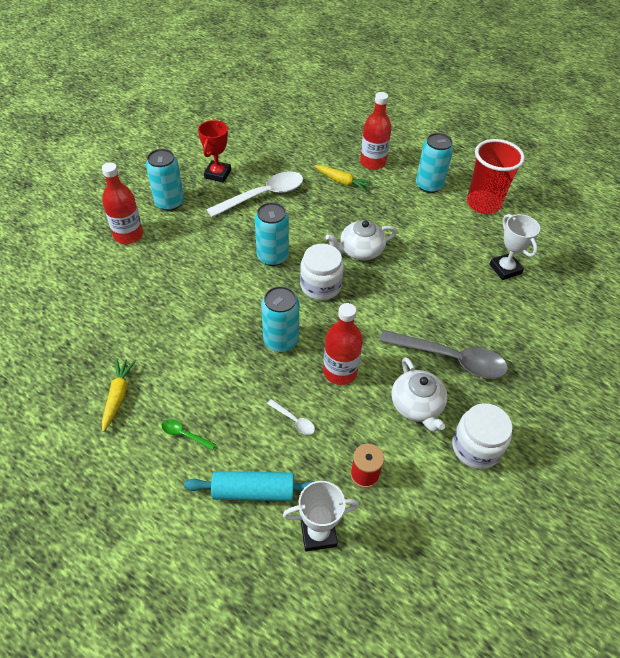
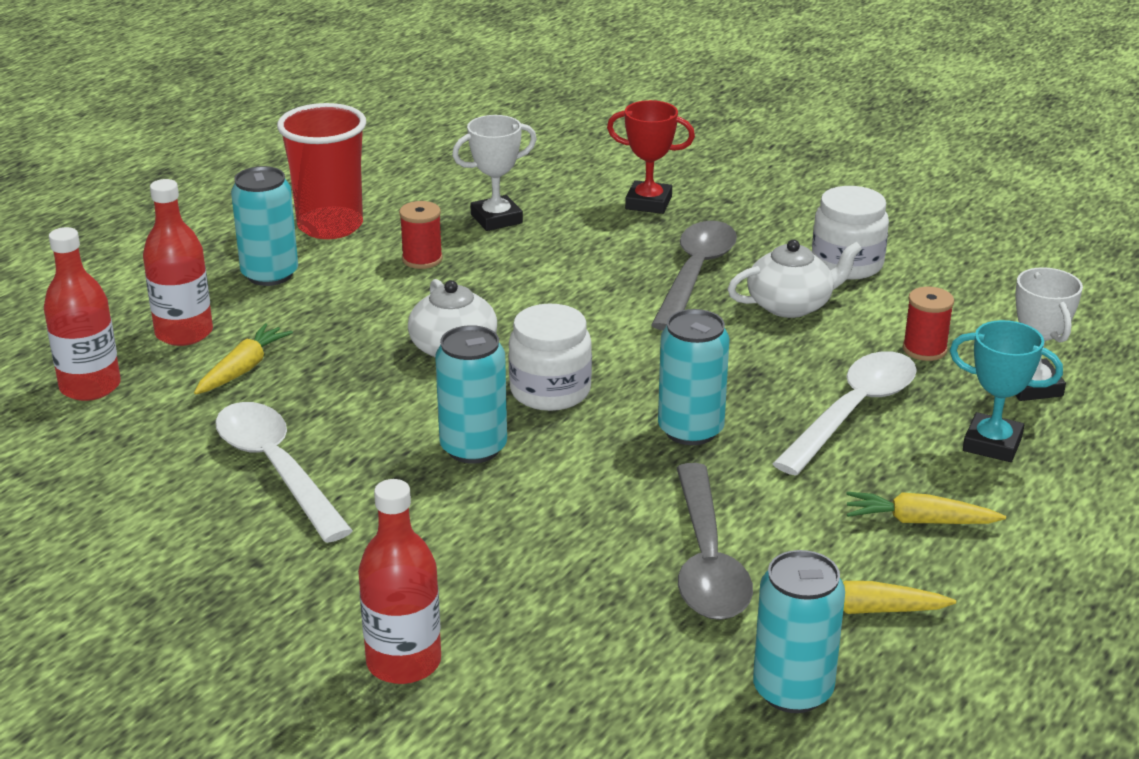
camera: 90 degrees left, 20 degrees down
turquoise can [146,149,184,211] -> turquoise can moved to [753,550,845,713]
green spoon [162,419,216,450] -> yellow carrot [846,492,1006,524]
turquoise rolling pin [184,471,315,501] -> turquoise trophy [950,320,1063,462]
red trophy [198,120,231,183] -> red trophy moved to [607,100,695,214]
white spoon [267,399,315,435] -> white spoon [772,351,917,476], size x2.37
red bottle [323,303,363,385] -> red bottle moved to [44,227,121,401]
none -> red spool [399,201,443,269]
none -> grey spoon [677,463,753,620]

